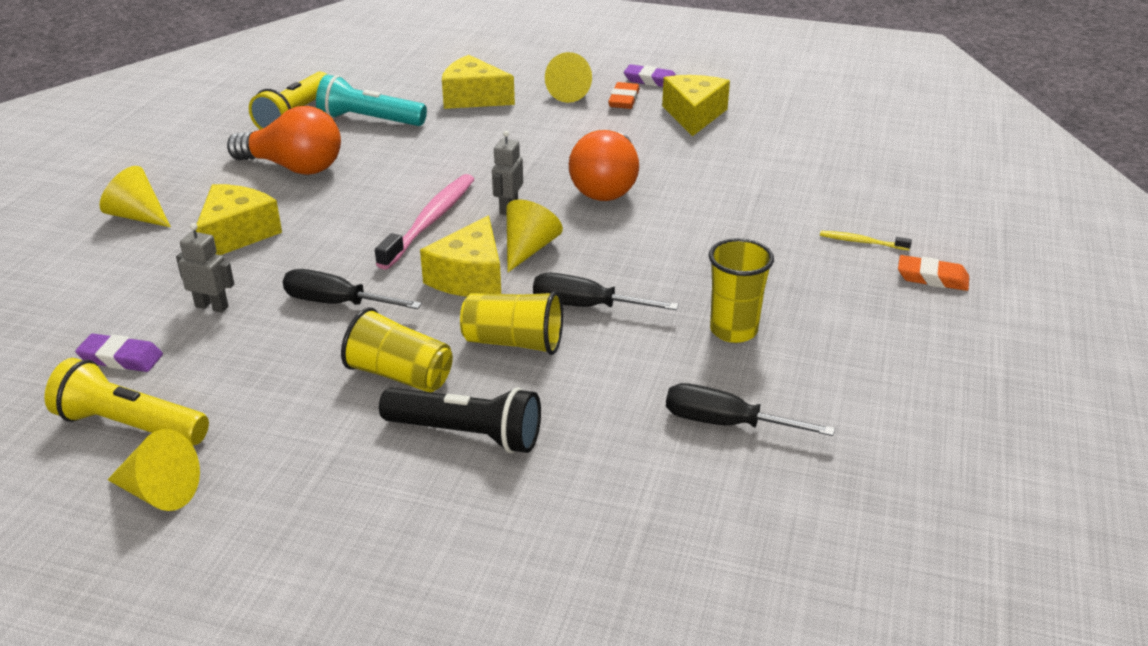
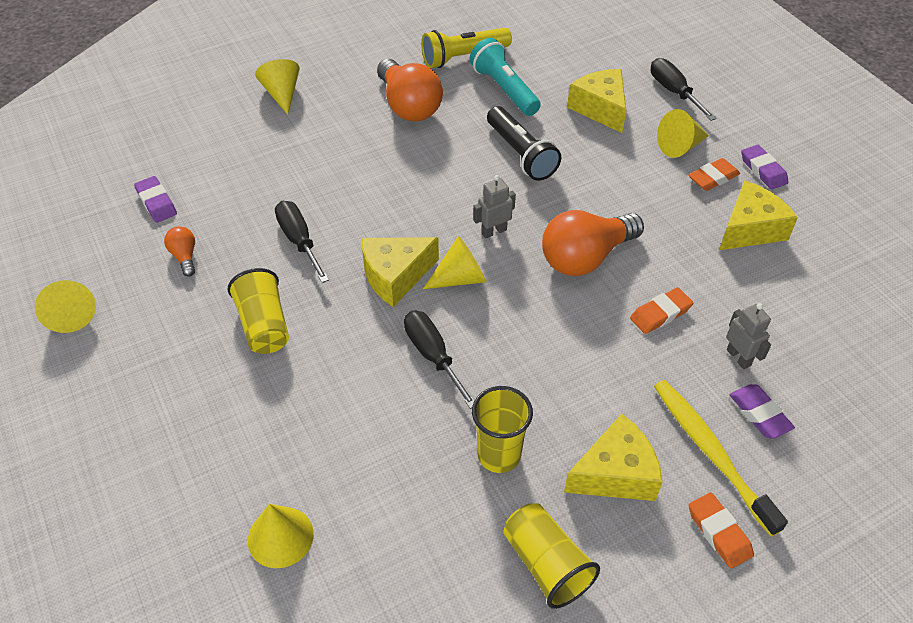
camera: 45 degrees right, 15 degrees up
yellow flashlight [44,358,209,445] -> none
grey robot [176,223,234,313] -> grey robot moved to [726,303,771,369]
yellow cheese [196,184,282,255] -> yellow cheese moved to [564,414,663,501]
pink toothbrush [375,174,474,270] -> none
black flashlight [379,387,541,453] -> black flashlight moved to [487,106,561,181]
yellow cup [460,291,563,355] -> yellow cup moved to [504,503,600,609]
black screwdriver [666,383,835,436] -> black screwdriver moved to [651,58,717,121]
yellow toothbrush [820,231,912,250] -> yellow toothbrush [654,380,788,537], size x2.09
none -> orange light bulb [164,226,195,277]
none -> yellow cone [248,504,314,568]
none -> orange eraser [630,287,693,334]
none -> purple eraser [730,384,795,439]

